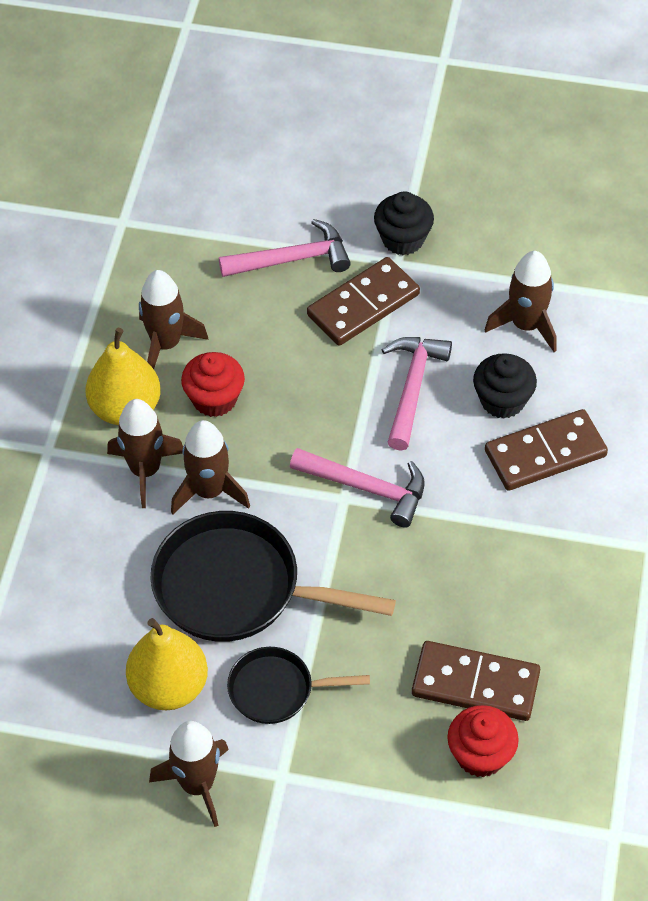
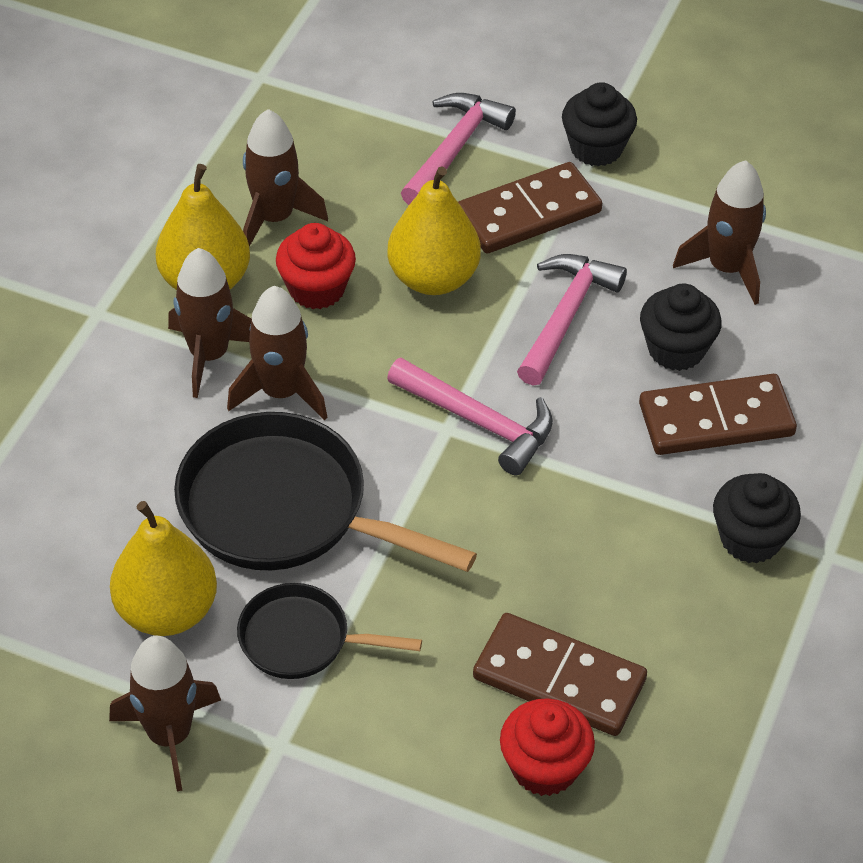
camera: 10 degrees right, 5 degrees down
pink hammer [219,219,351,277] -> pink hammer turned 60 degrees counterclockwise [401,93,516,205]
none -> yellow pear [387,166,481,295]
none -> black cupcake [713,473,801,564]

